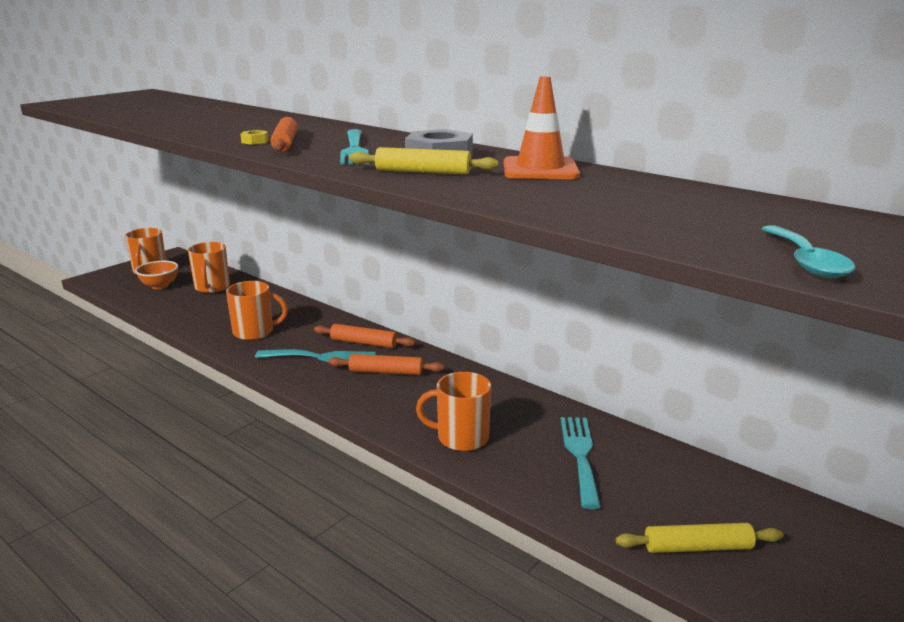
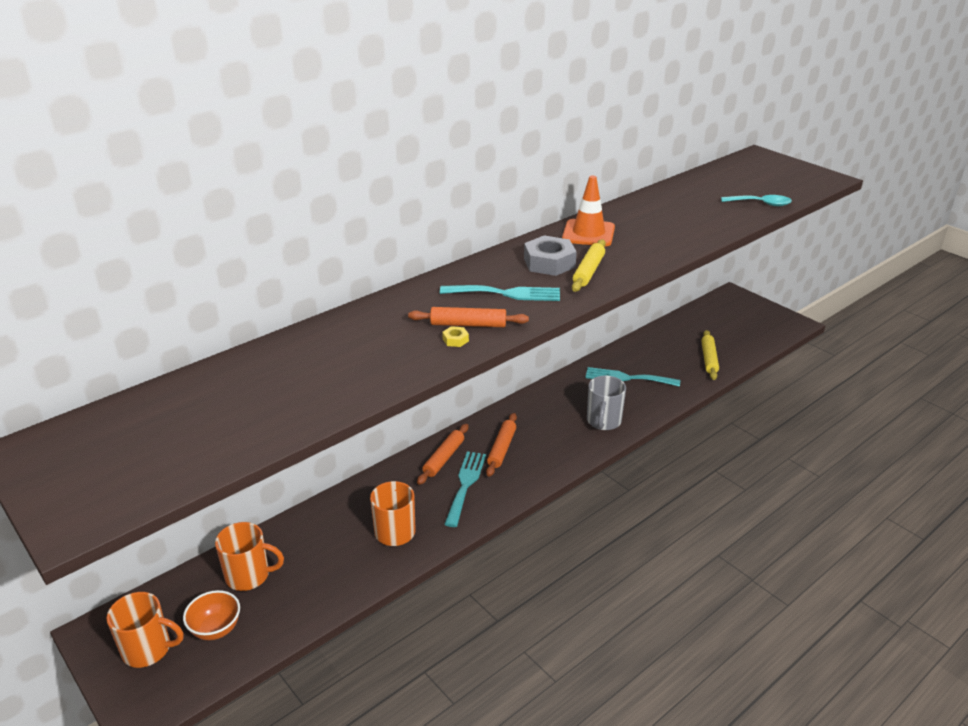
camera: 80 degrees left, 10 degrees up
orange mug [416,372,491,451] -> grey mug [587,376,626,430]

